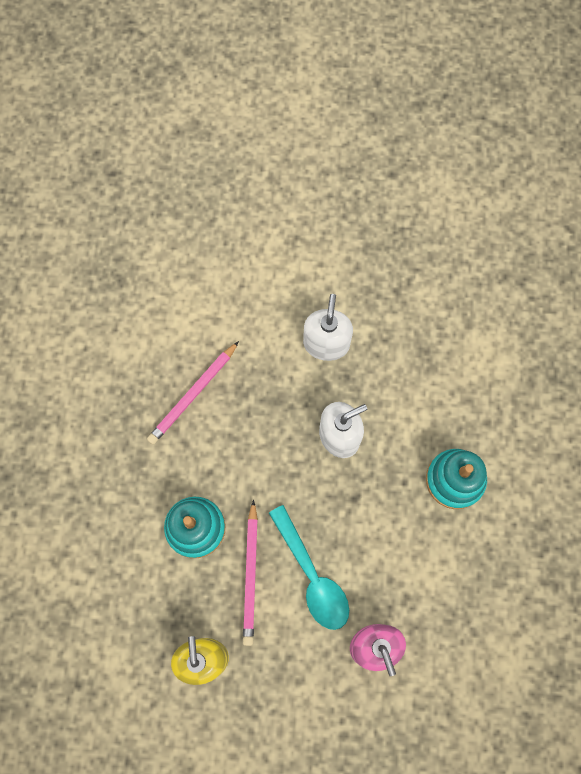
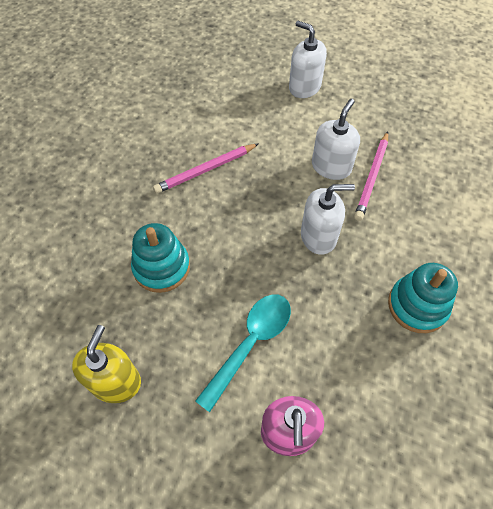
camera: 20 degrees right, 15 degrees down
pink pencil [243,500,258,646] -> pink pencil moved to [354,131,388,221]
turquoise spoon [269,505,349,630] -> turquoise spoon turned 135 degrees counterclockwise [195,295,291,412]
none -> white soap dispenser [289,21,327,98]

